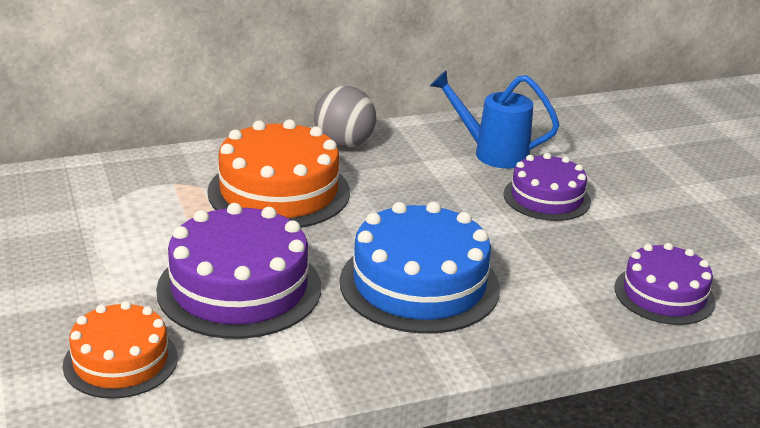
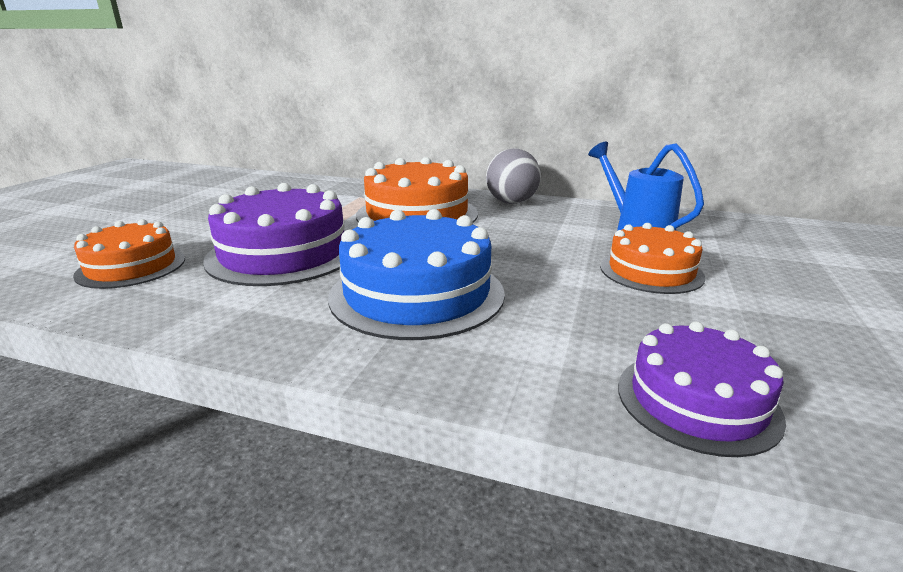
camera: 40 degrees right, 5 degrees down
purple cake [503,153,591,221] -> orange cake [600,223,706,294]

